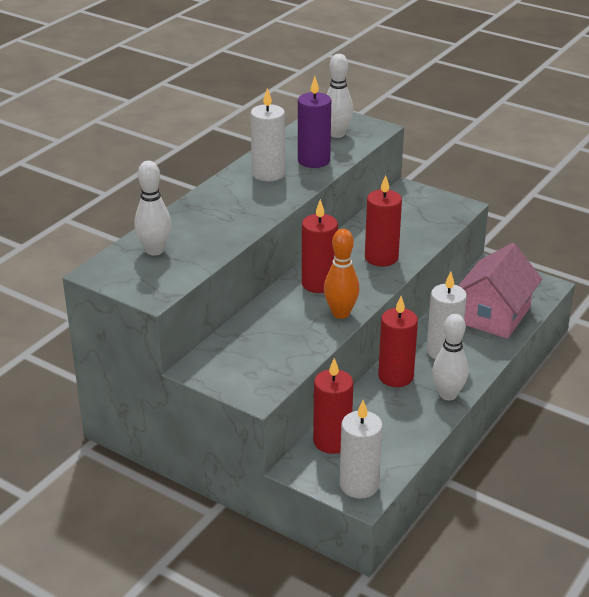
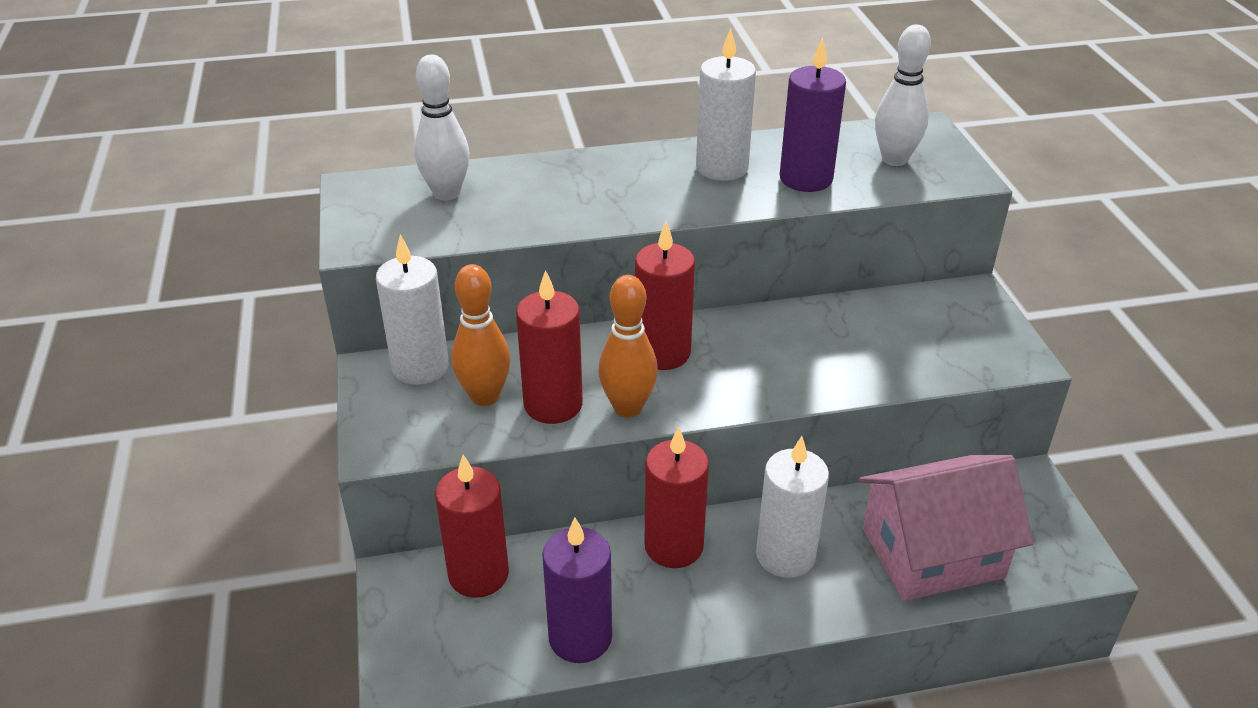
camera: 45 degrees right, 5 degrees up
white candle [340,400,383,499] -> white candle moved to [376,235,449,385]
red candle [365,175,402,266] -> red candle moved to [516,270,583,424]
white bowling pin [432,314,468,400] -> none
none -> orange bowling pin [451,264,511,406]
none -> purple candle [542,518,612,663]

